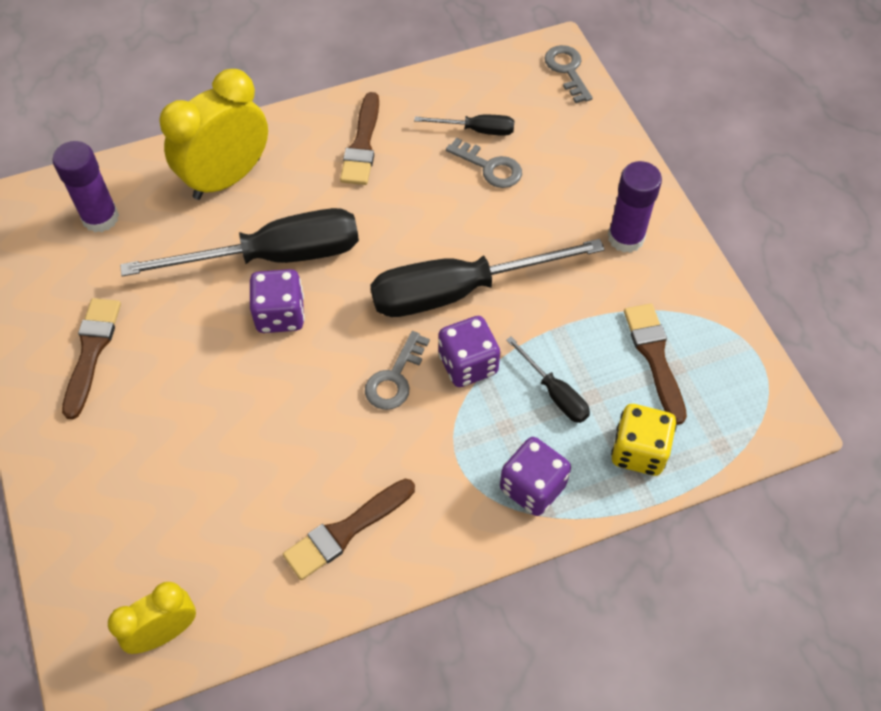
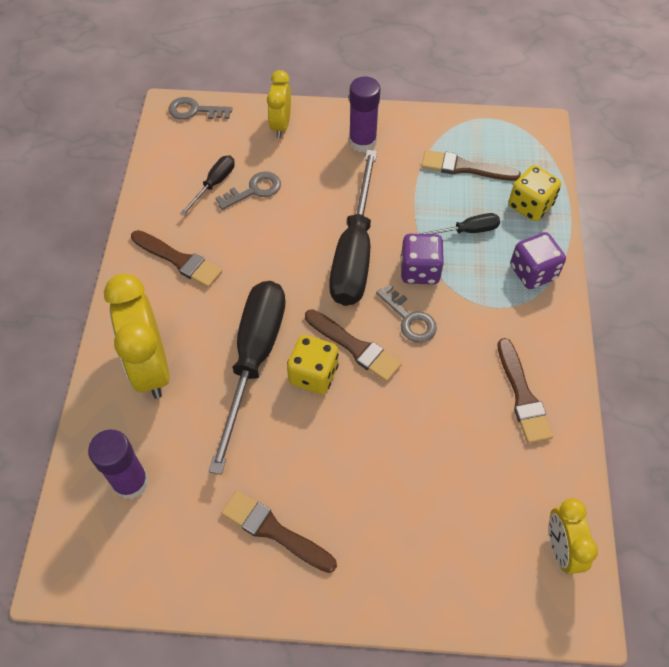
camera: 65 degrees left, 0 degrees up
purple dice [250,269,305,333] -> yellow dice [287,335,339,394]
none -> yellow clock [267,70,291,138]
none -> brown brush [305,309,402,382]

